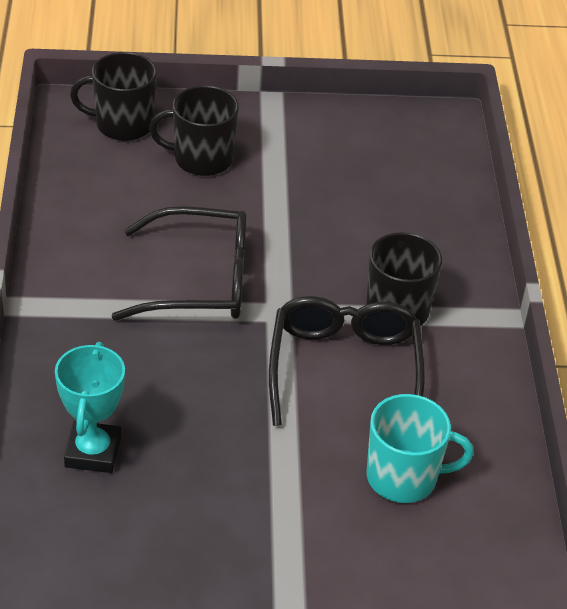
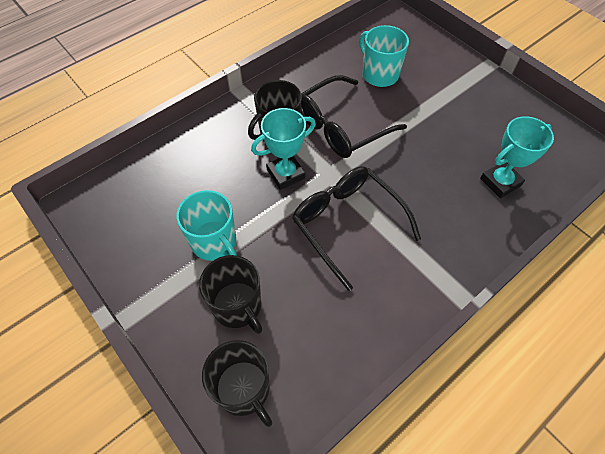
camera: 125 degrees left, 15 degrees up
none -> turquoise mug [176,190,237,261]
none -> turquoise trophy [251,108,316,190]

